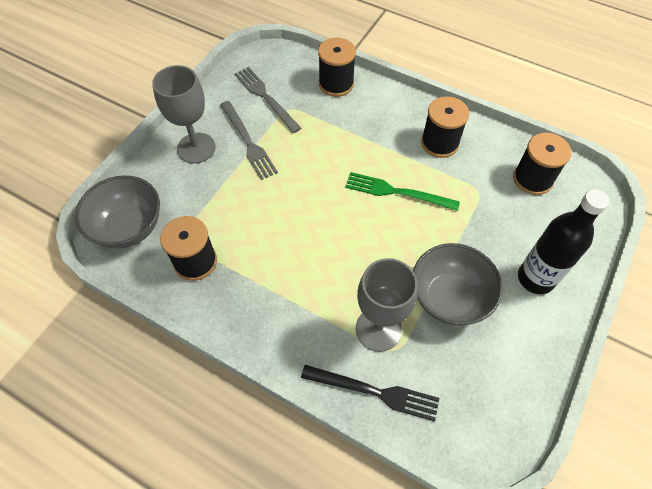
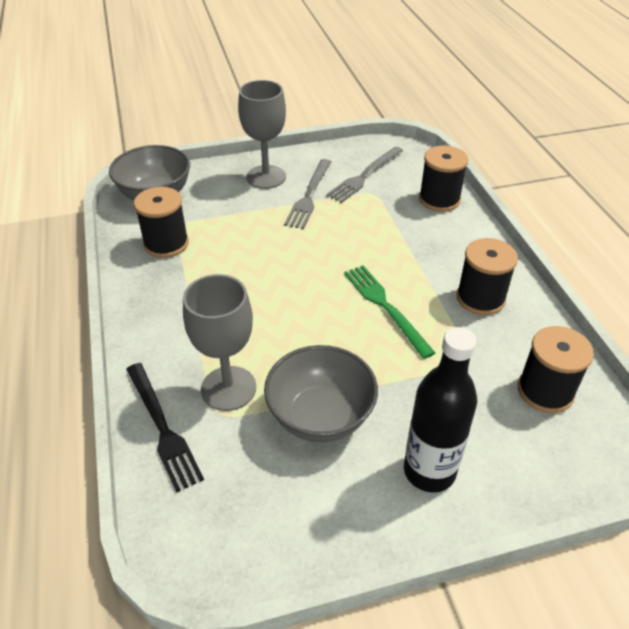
camera: 45 degrees right, 15 degrees down
grey fork [235,67,301,133] -> grey fork turned 150 degrees counterclockwise [326,147,403,203]

